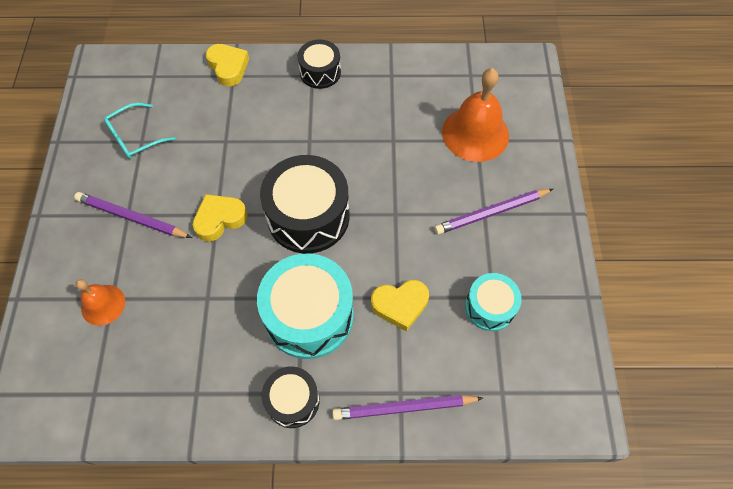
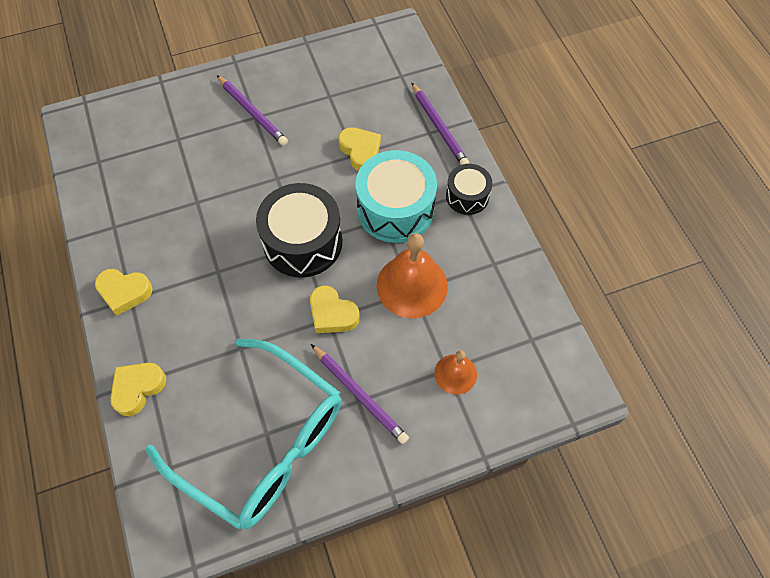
camera: 110 degrees left, 0 degrees up
purple pencil [74,192,192,238] -> purple pencil turned 45 degrees counterclockwise [311,344,409,444]
turquoise glasses [103,103,175,159] -> turquoise glasses [145,339,342,529], size x2.38
black drum [298,39,341,89] -> yellow heart [95,269,153,316]
orange bell [442,68,509,162] -> orange bell moved to [377,233,448,318]
turquoise drum [465,273,522,331] -> none

